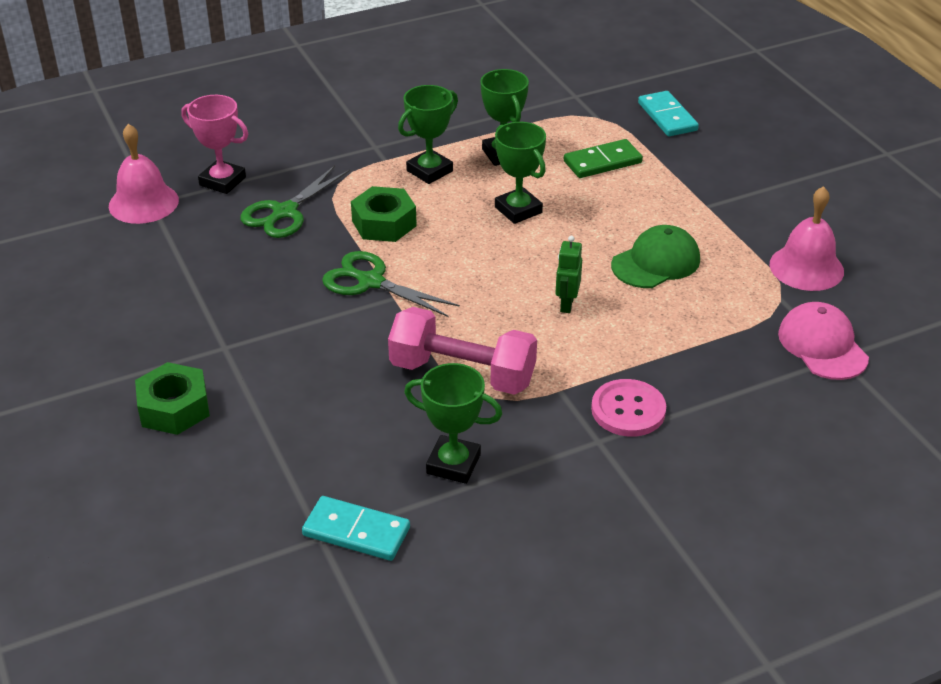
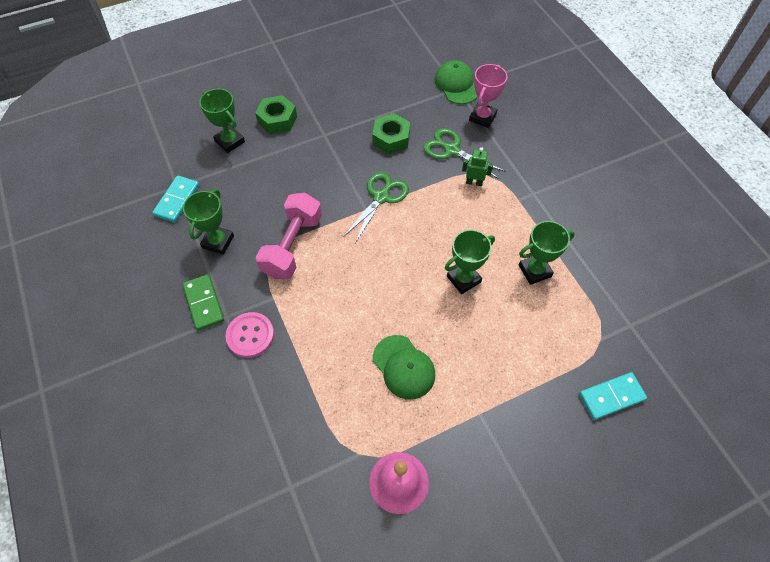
camera: 90 degrees right, 20 degrees up
pink bell [109,124,179,224] -> green cap [435,60,478,104]
green nut [351,186,417,242] -> green nut moved to [372,113,410,154]
green trophy [398,85,458,184] -> green trophy moved to [199,89,245,153]
green robot [556,236,582,313] -> green robot moved to [462,147,493,186]
green domino [564,139,643,178] -> green domino moved to [183,274,224,331]
pink cap [778,302,869,380] -> none

